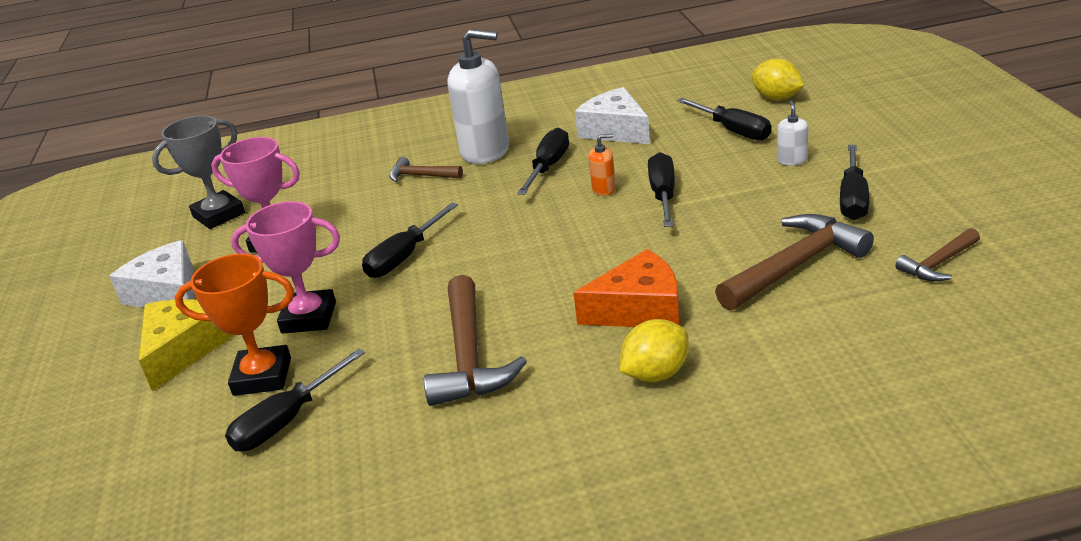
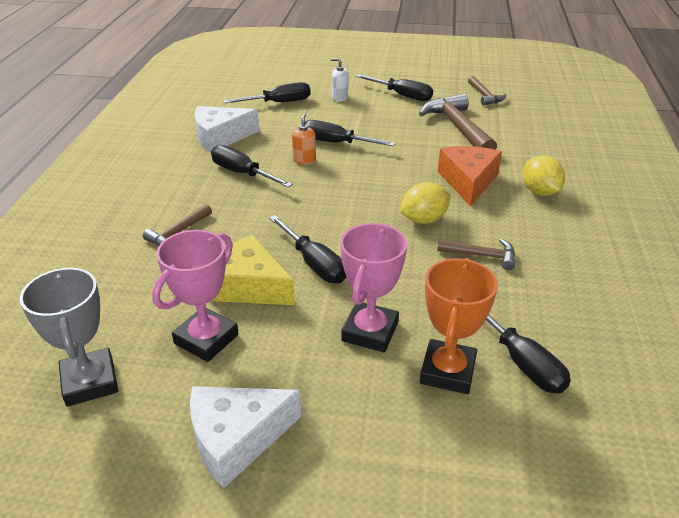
camera: 75 degrees left, 5 degrees up
yellow cheese [139,299,233,391] -> yellow cheese moved to [212,235,295,305]
brown hammer [424,275,527,406] -> brown hammer [437,239,515,270], size x0.55
white soap dispenser [448,29,509,164] -> none
yellow lemon [751,59,804,100] -> yellow lemon moved to [400,182,451,224]

